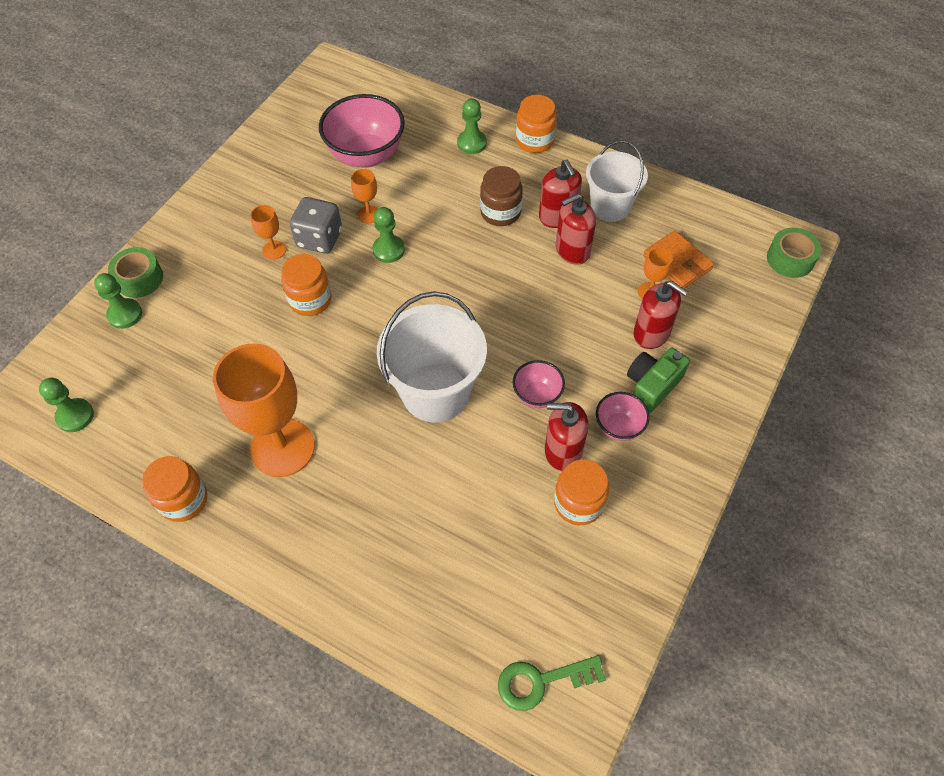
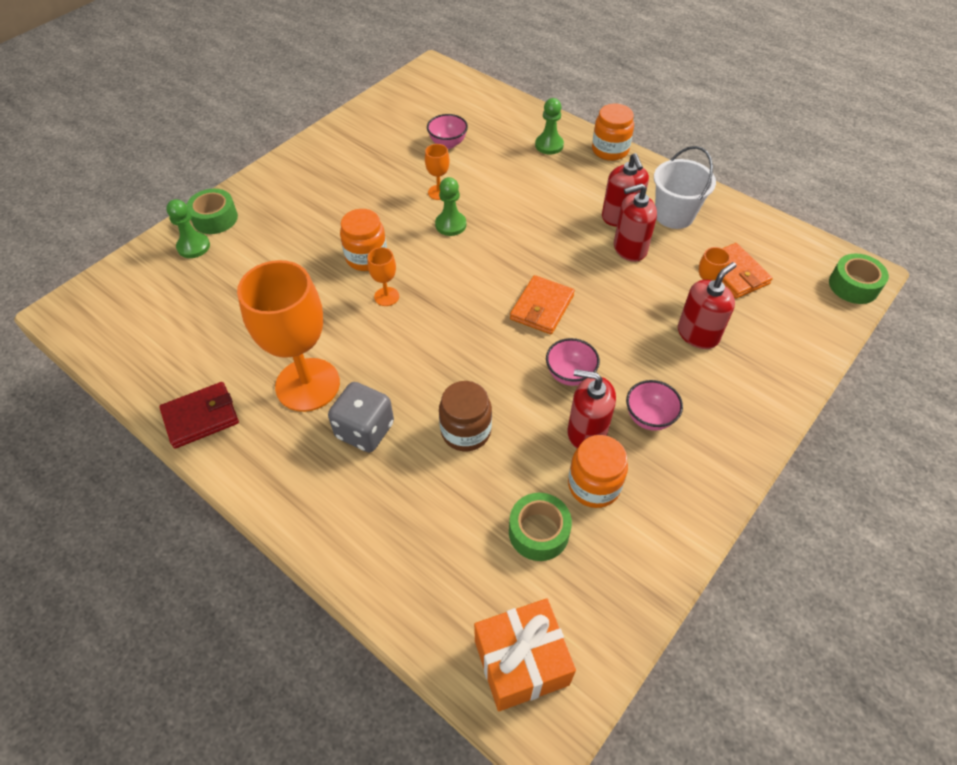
camera: 10 degrees right, 5 degrees down
green pawn [39,378,94,432] -> none
orange jar [142,456,207,522] -> red wallet [159,382,239,449]
orange goblet [250,205,286,260] -> orange goblet moved to [368,247,399,306]
grey dice [290,197,342,254] -> grey dice moved to [328,382,394,452]
pink bowl [319,94,405,168] -> pink bowl [427,114,468,149], size x0.52
white bucket [377,291,487,422] -> none
brown jar [480,166,523,226] -> brown jar moved to [439,381,492,451]
green key [498,655,606,711] -> orange gift [474,598,576,711]
green camera [627,348,690,413] -> none
red soap dispenser [633,281,688,349] -> red soap dispenser turned 90 degrees counterclockwise [678,262,736,349]
none -> green tape [509,493,572,561]
none -> orange wallet [510,275,575,334]

